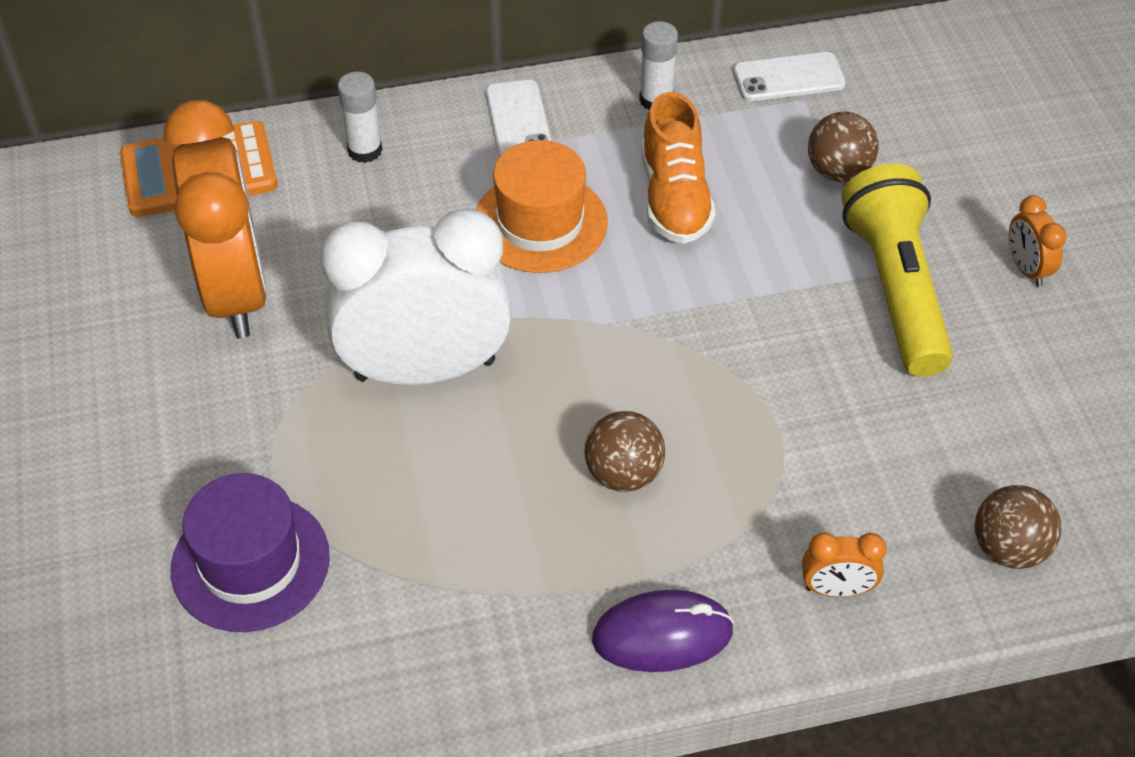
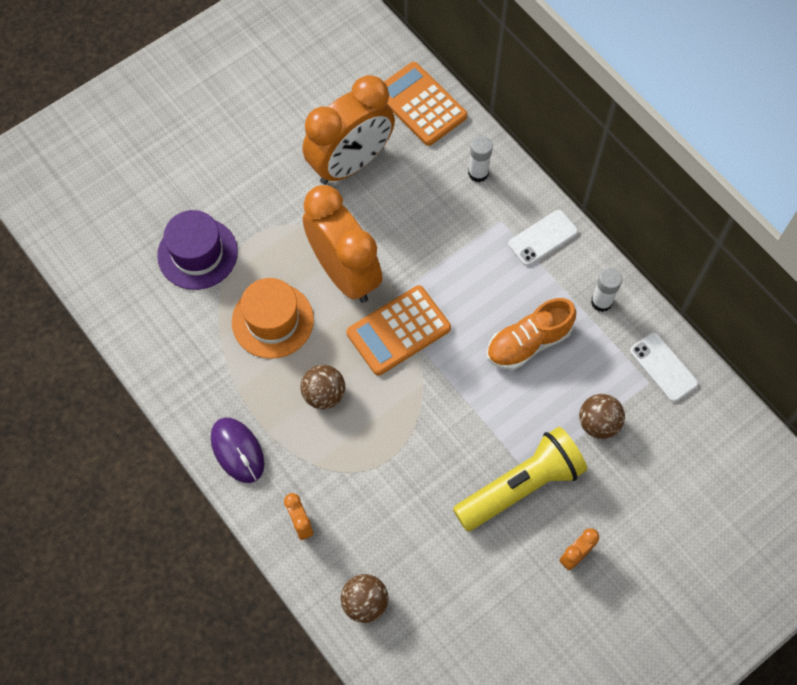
camera: 65 degrees right, 15 degrees up
white clock [320,208,512,385] -> orange clock [303,185,383,303]
orange hat [476,140,608,273] -> orange hat moved to [232,278,314,359]
none -> orange calculator [347,285,451,376]

